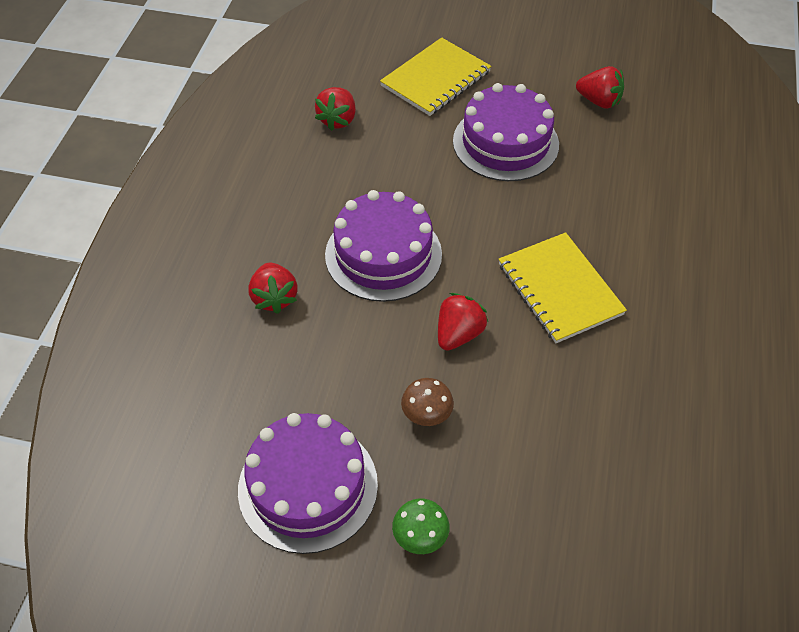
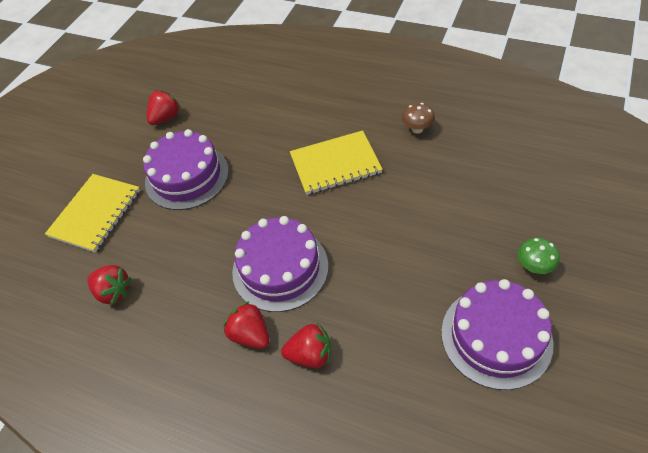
camera: 75 degrees left, 0 degrees up
yellow notebook [380,37,491,116] -> yellow notebook turned 60 degrees clockwise [45,174,140,252]
brown mushroom [401,378,454,426] -> brown mushroom moved to [402,103,435,134]
red strawberry [438,293,488,351] -> red strawberry moved to [223,301,269,349]

